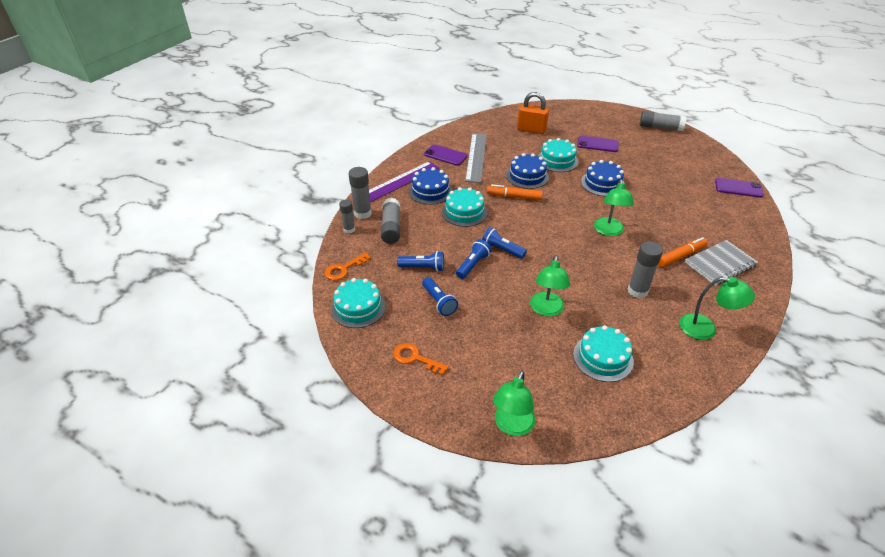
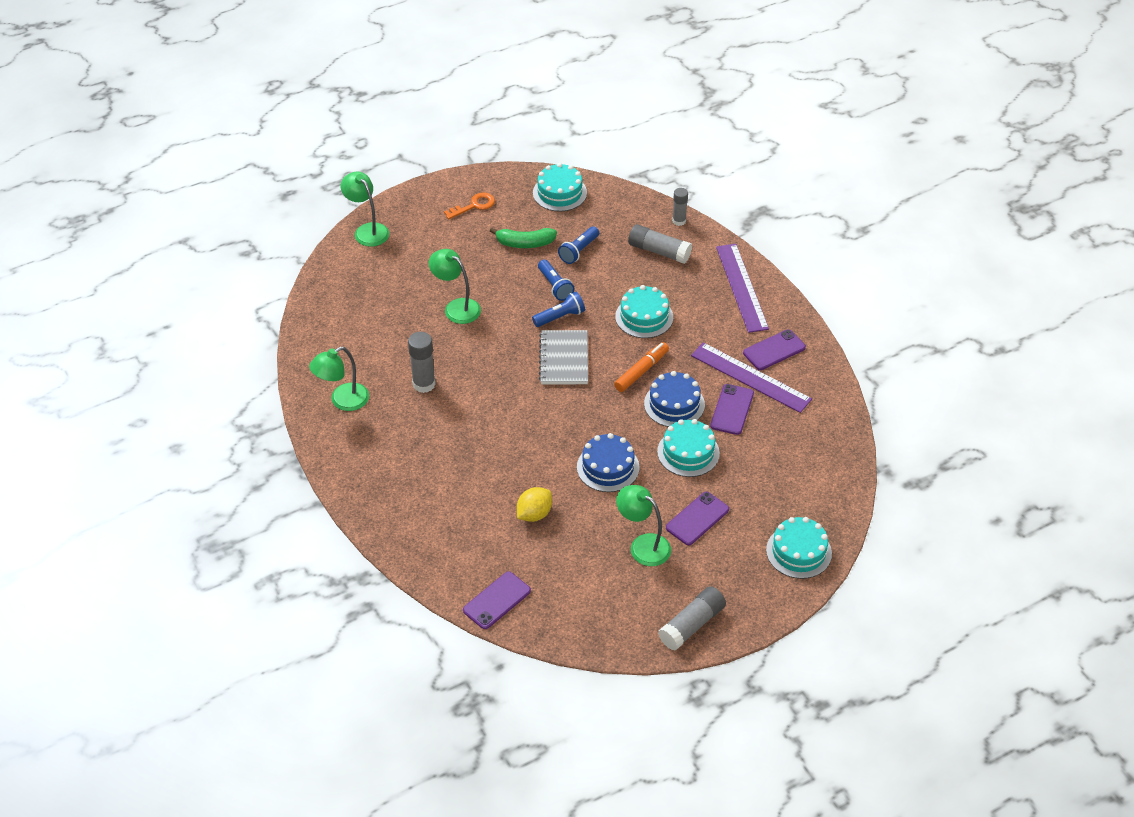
camera: 120 degrees right, 5 degrees up
orange key [325,252,371,280] -> none
grey glue stick [349,167,372,219] -> none
blue cake [409,167,453,205] -> none
blue flashlight [422,277,458,316] -> green banana [490,228,557,248]
grey ruler [465,133,487,183] -> purple ruler [691,342,812,413]
orange padlock [517,92,549,134] -> none
turquoise cake [573,325,634,382] -> turquoise cake moved to [766,517,832,579]
green lamp [594,179,634,236] -> green lamp moved to [616,485,671,566]
orange marker [658,237,708,267] -> none
grey notebook [685,240,758,286] -> grey notebook moved to [539,330,588,384]
none -> yellow lemon [517,487,552,522]
none -> purple phone [710,384,754,435]

